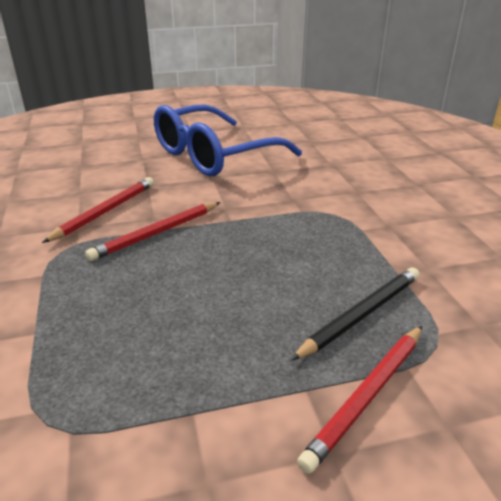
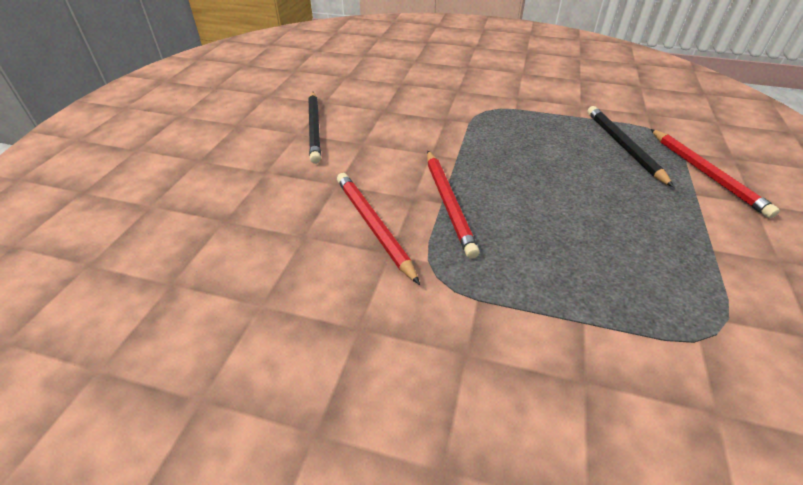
camera: 60 degrees left, 10 degrees up
blue glasses [154,104,302,176] -> black pencil [309,92,321,164]

